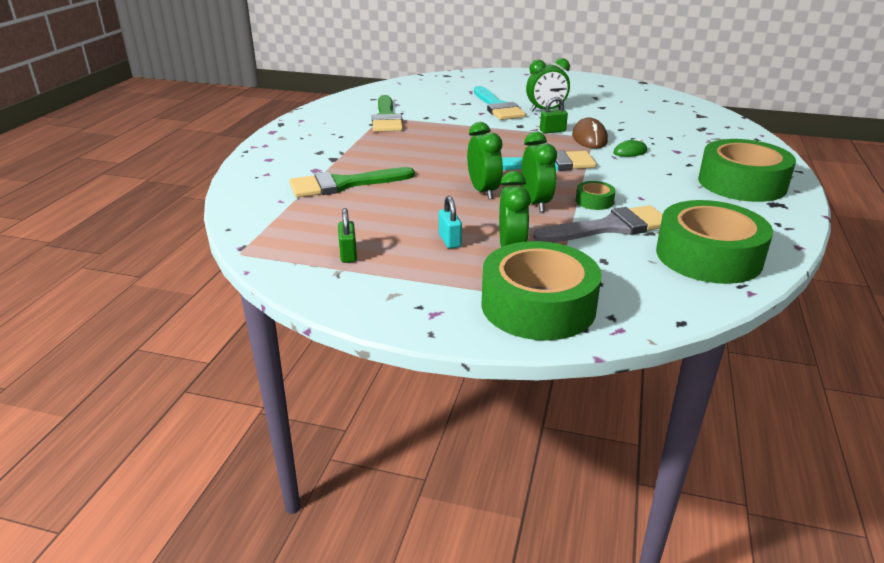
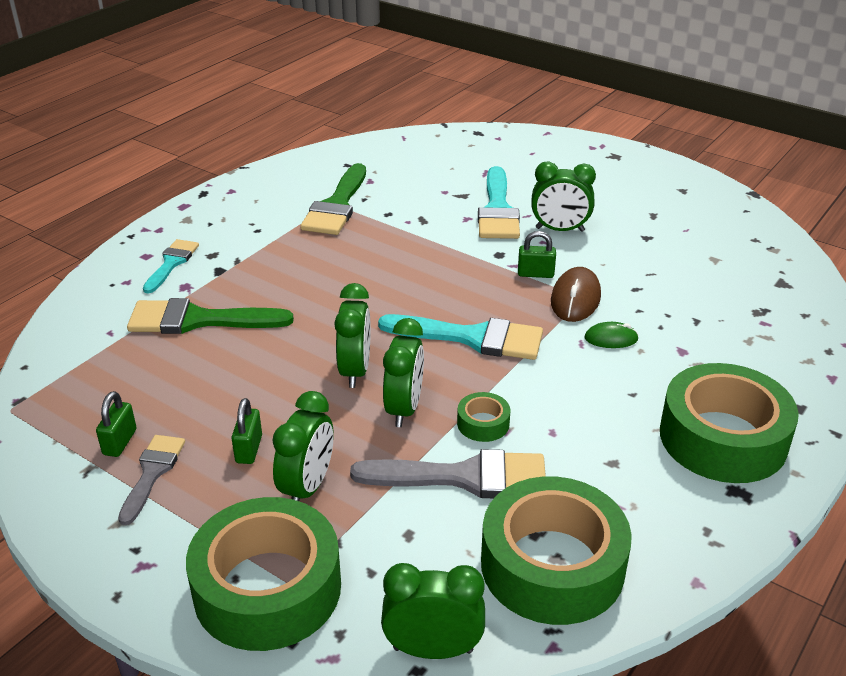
camera: 20 degrees right, 5 degrees up
turquoise padlock [439,196,462,249] -> green padlock [231,398,262,464]
none -> grey brush [118,435,185,525]
none -> turquoise brush [143,239,199,294]
none -> green clock [381,563,485,659]

